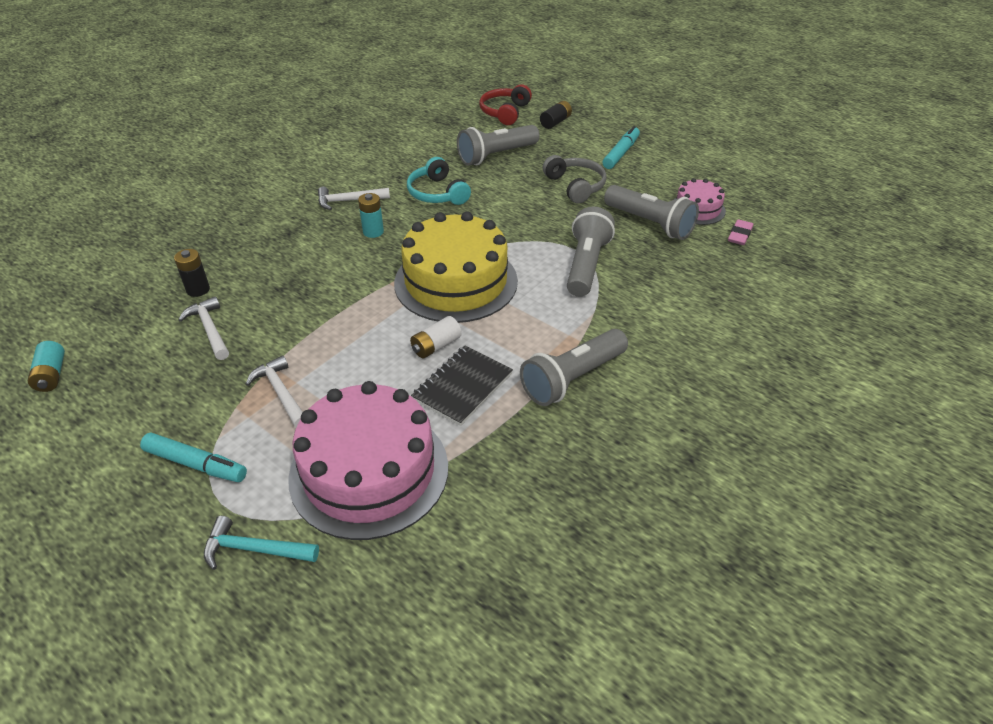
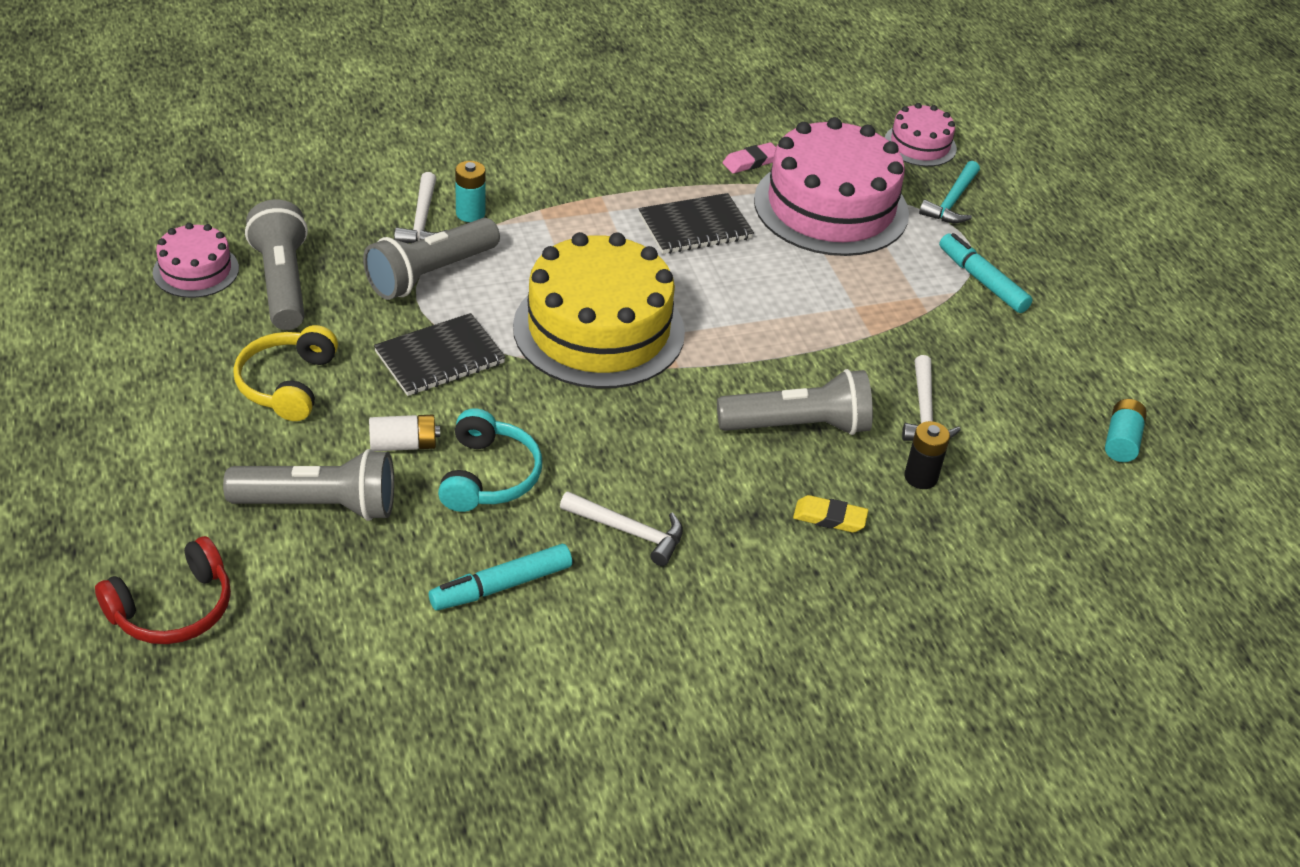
camera: 150 degrees left, 0 degrees up
turquoise hammer [204,516,319,570] -> turquoise hammer turned 75 degrees clockwise [919,161,980,223]
white hammer [246,355,303,427] -> white hammer moved to [394,172,447,243]
turquoise battery [358,193,384,238] -> turquoise battery moved to [455,161,485,222]
white battery [410,316,462,358] -> white battery moved to [369,415,440,451]
grey flashlight [520,329,628,406] -> grey flashlight moved to [717,369,873,435]
black battery [540,101,572,129] -> none
grey headphones [542,155,607,204] -> yellow headphones [233,325,338,421]
turquoise marker [602,126,640,169] -> turquoise marker moved to [429,544,572,611]
pink eraser [728,219,753,245] -> pink eraser moved to [723,142,776,174]
none -> black notebook [374,313,506,396]
none -> yellow eraser [793,495,868,533]
none -> pink cake [885,103,957,167]

